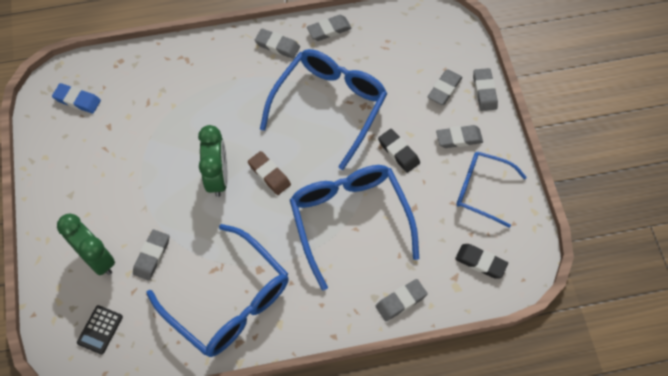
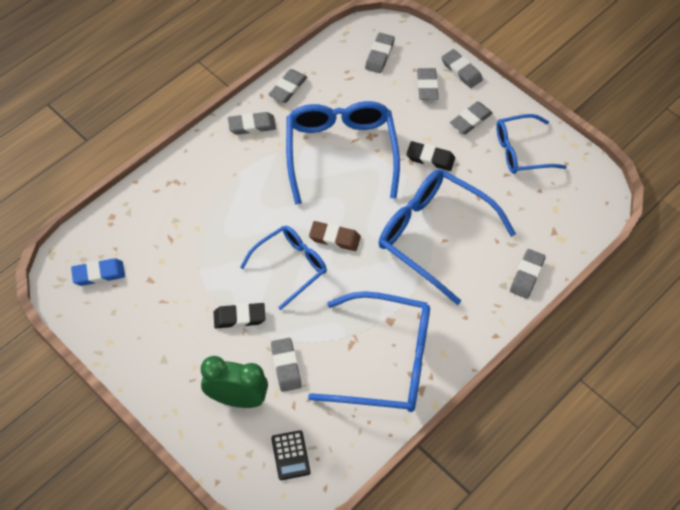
camera: 35 degrees left, 5 degrees down
green clock [198,125,228,197] -> blue glasses [240,226,327,310]
black eraser [455,244,508,279] -> black eraser moved to [214,303,266,328]
none -> grey eraser [365,33,395,73]

